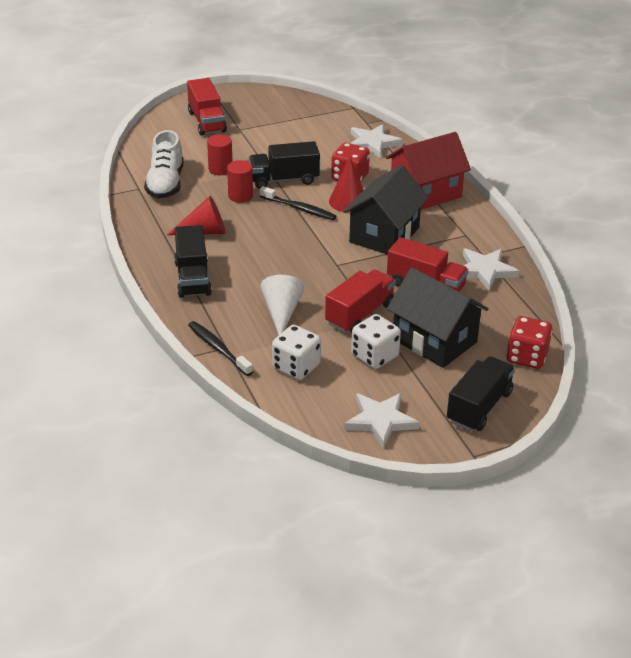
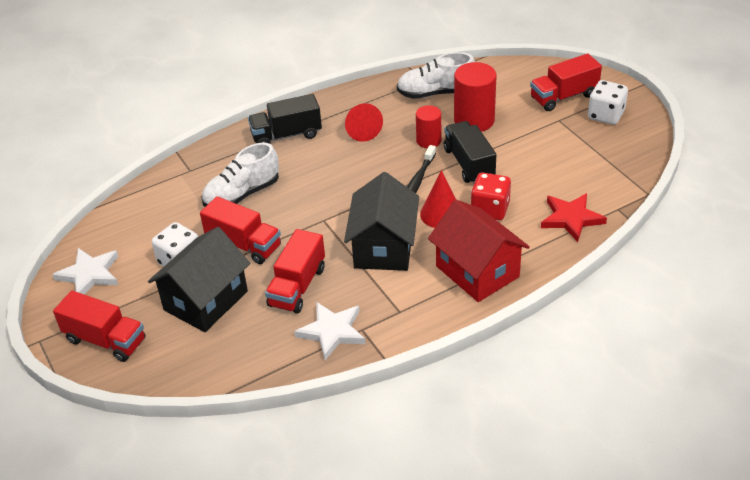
camera: 85 degrees right, 5 degrees up
black toothbrush [188,321,253,376] -> none
red cylinder [207,134,233,175] -> red cylinder [454,62,497,132], size x1.65
white cone [260,275,304,335] -> white shoe [201,143,279,207]
white dice [272,325,321,380] -> white dice moved to [588,80,628,125]
black house [343,165,429,255] -> black house turned 75 degrees clockwise [344,172,419,271]
white star [350,124,402,158] -> red star [541,193,607,242]
black truck [447,356,515,431] -> red truck [53,290,145,362]
red dice [506,316,552,369] -> none

